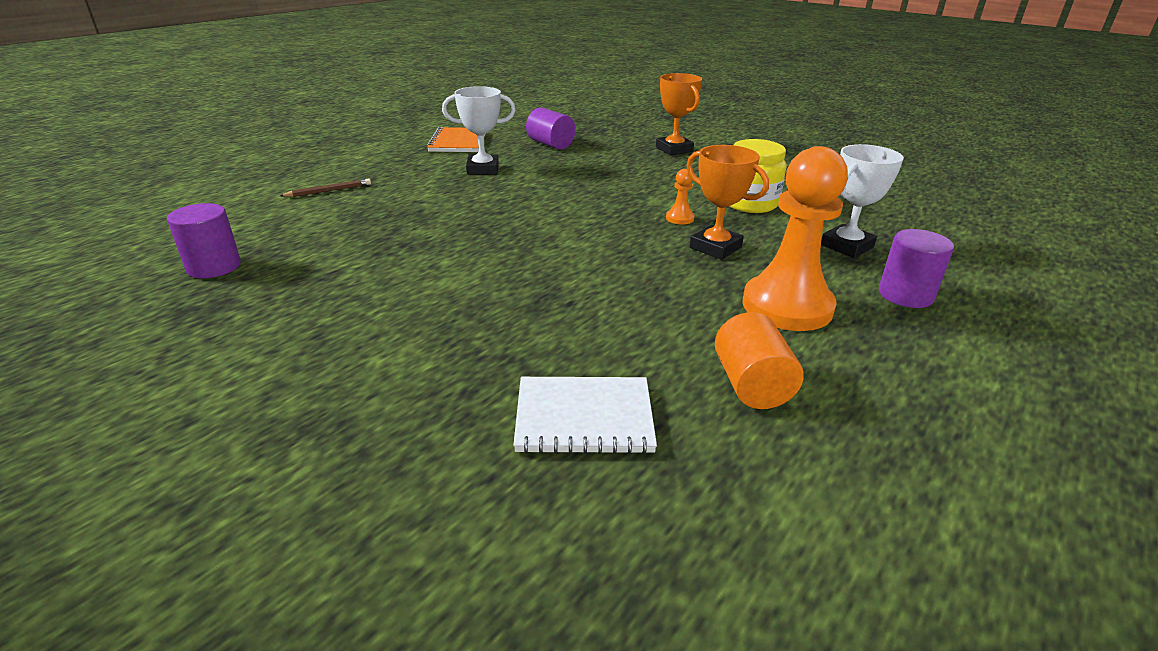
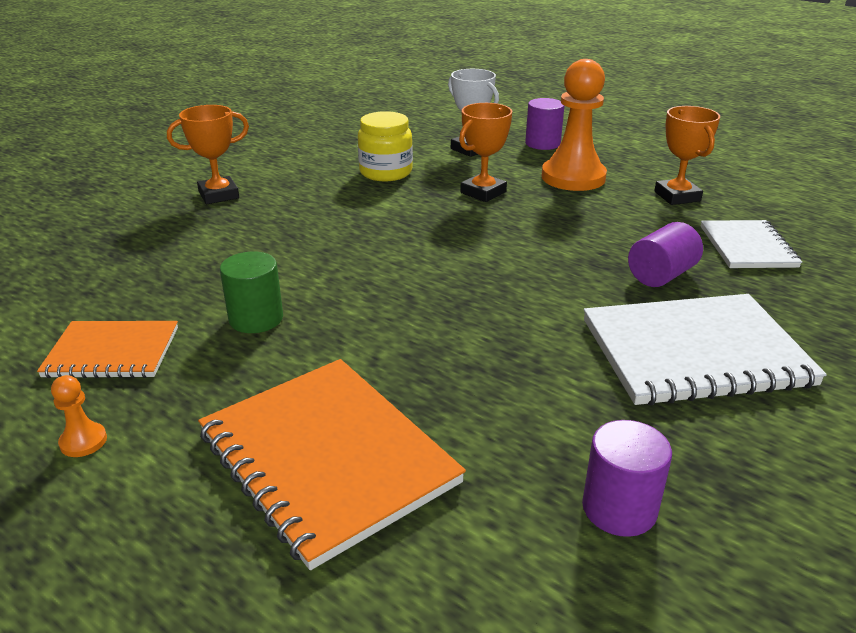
camera: 90 degrees left, 0 degrees up
brown pencil [280,179,371,197] -> orange notebook [198,359,466,570]
white trophy [442,86,516,175] -> green cylinder [220,251,283,333]
purple cylinder [526,107,576,150] -> purple cylinder moved to [628,222,703,287]
orange pawn [666,169,695,225] -> orange pawn moved to [51,375,107,457]
orange cylinder [715,312,804,409] -> orange trophy [654,106,720,205]
none -> white notebook [584,294,827,405]

